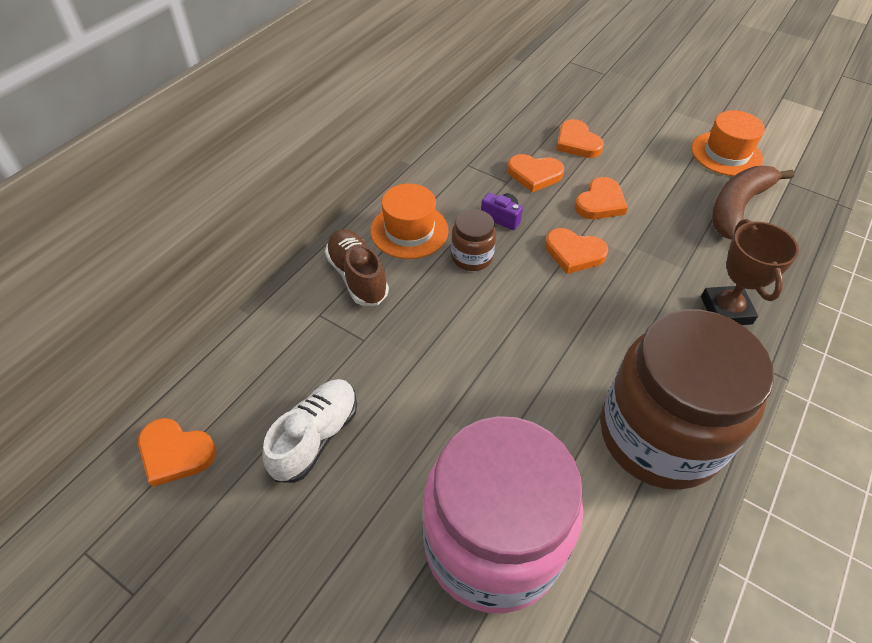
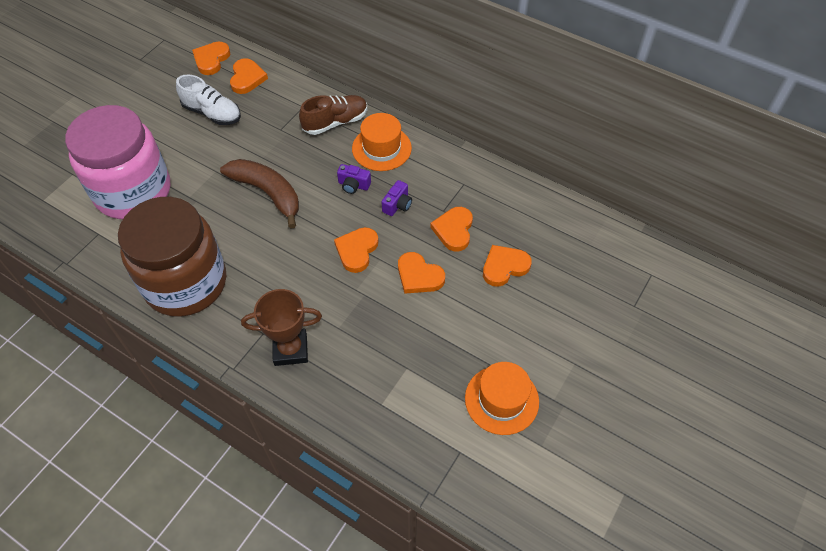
camera: 90 degrees right, 5 degrees up
brown jar [451,209,496,271] -> purple camera [337,164,371,194]
brown banana [712,166,795,240] -> brown banana moved to [220,159,299,228]
none -> orange heart [230,58,268,94]

